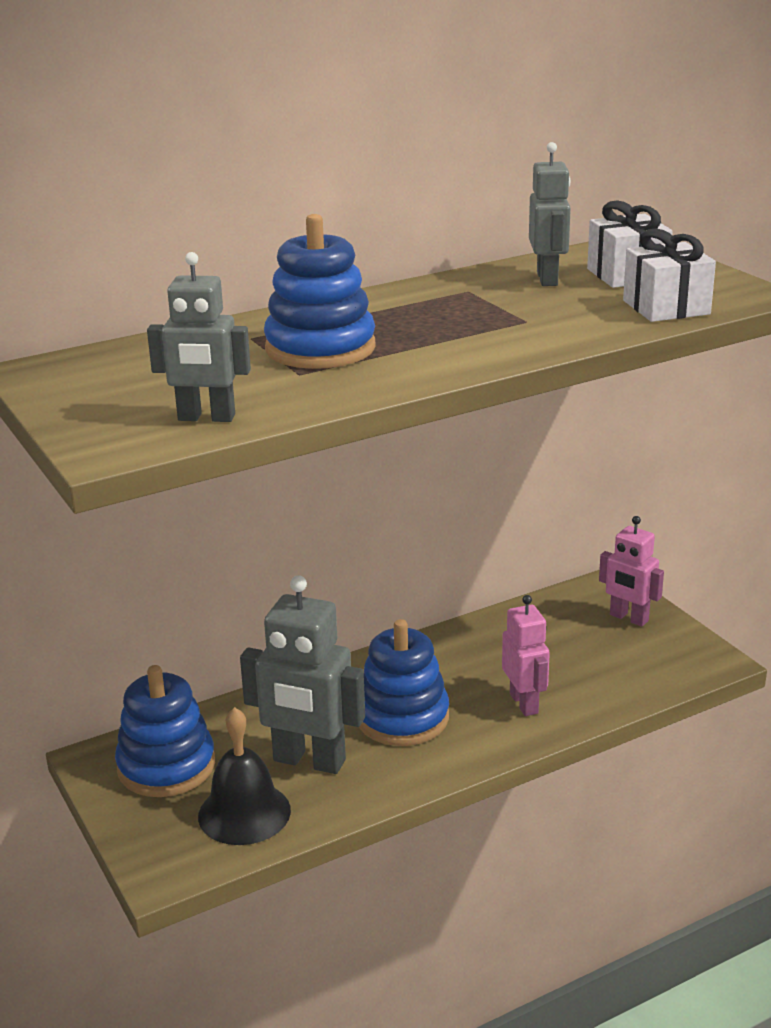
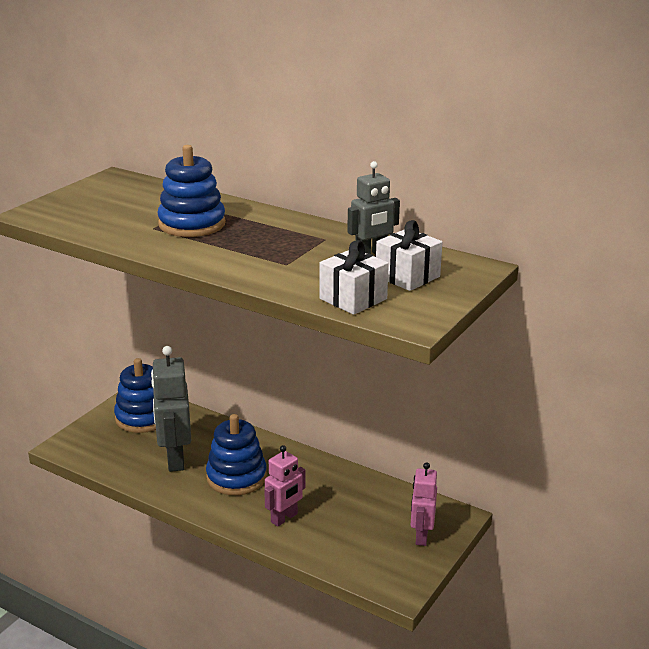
camera: 60 degrees right, 0 degrees up
grey robot [147,252,251,422] -> none
black bell [198,707,291,845] -> none

